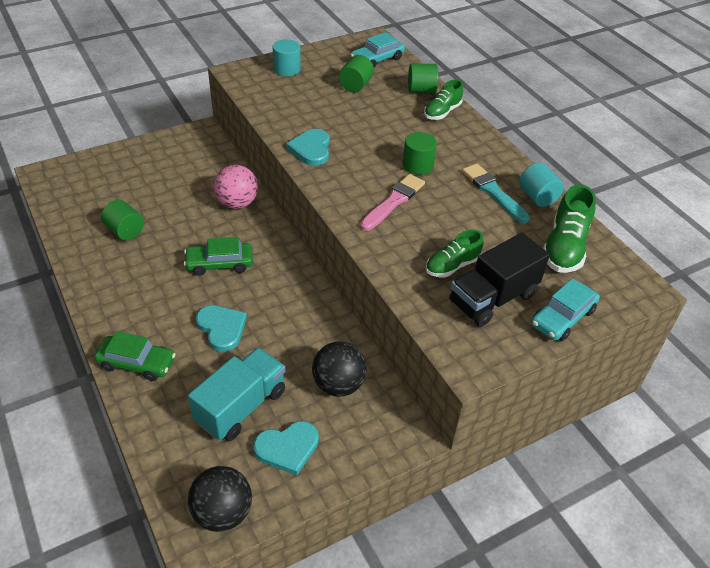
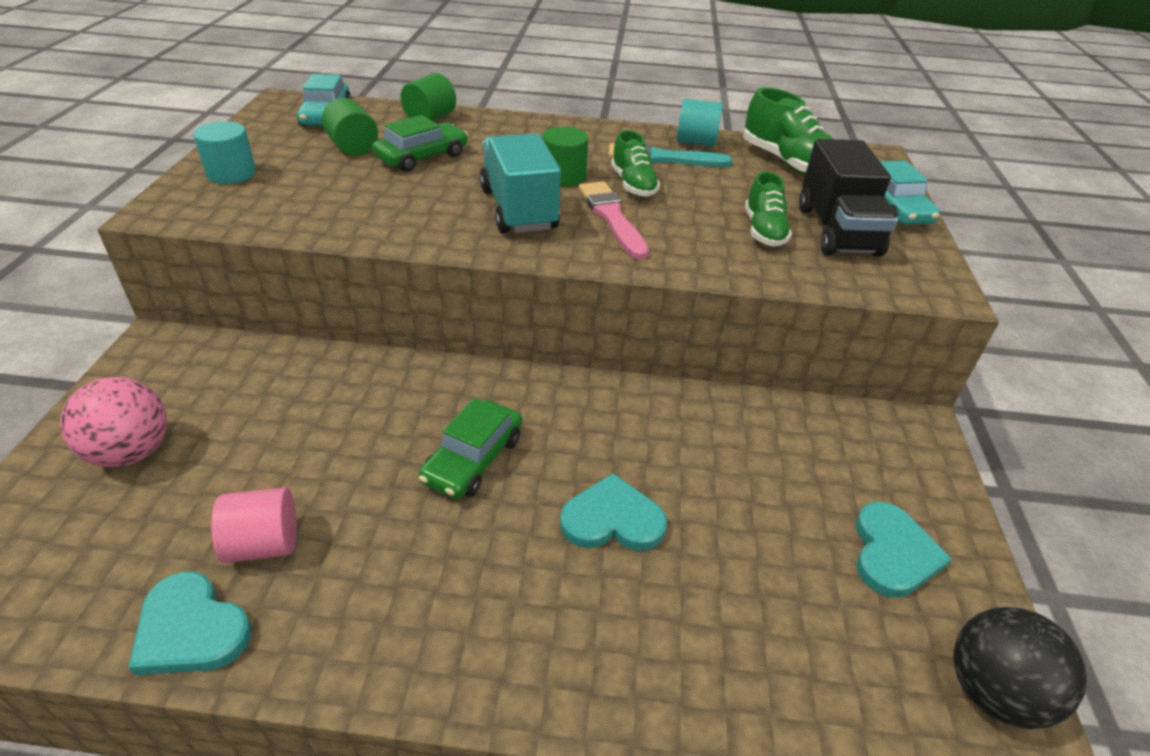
camera: 55 degrees left, 5 degrees down
green car [95,331,176,381] -> green car moved to [372,115,468,172]
green cylinder [101,200,144,240] -> pink cylinder [211,488,297,563]
turquoise truck [188,347,285,441] -> turquoise truck moved to [480,133,561,233]
pink ball [214,165,258,209] -> pink ball moved to [60,377,167,467]
turquoise heart [286,129,330,166] -> turquoise heart moved to [128,571,252,675]
black ball [312,341,367,397] -> none
green shoe [424,80,463,120] -> green shoe moved to [611,130,660,197]

